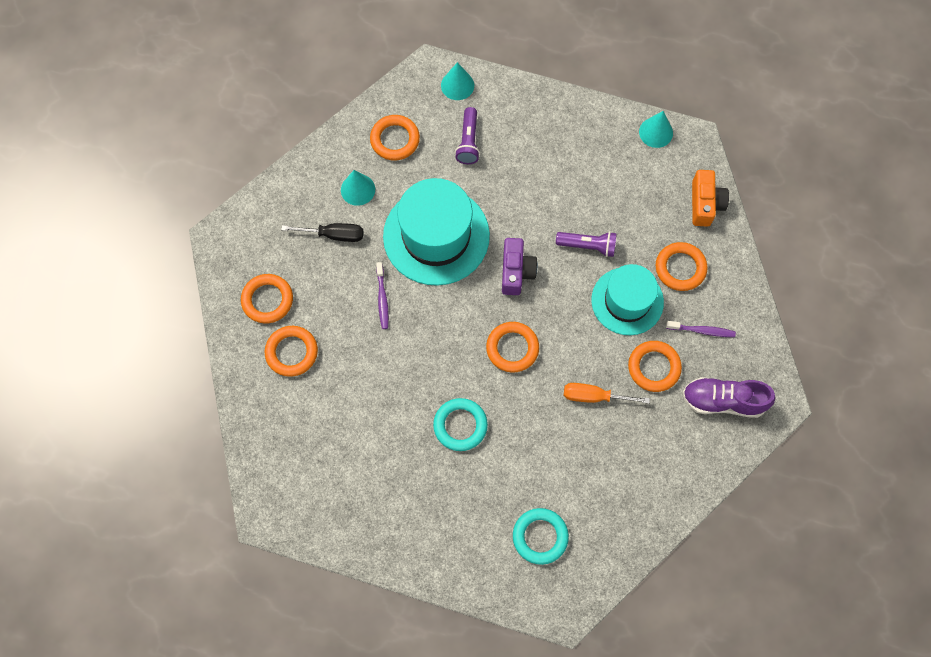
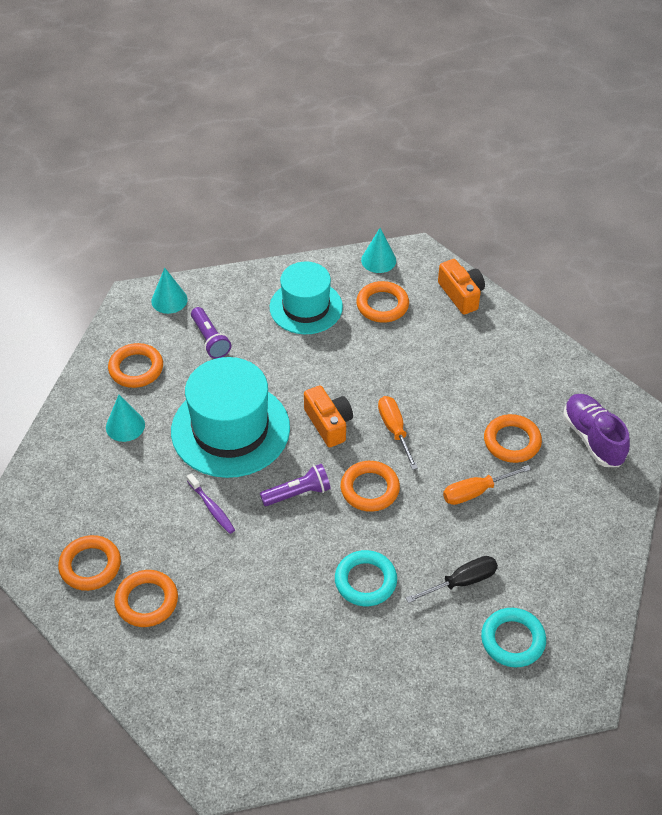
camera: 30 degrees left, 20 degrees down
black screwdriver [281,223,363,242] -> black screwdriver moved to [406,556,498,603]
purple camera [502,238,538,295] -> orange camera [304,385,353,447]
purple flashlight [556,232,617,257] -> purple flashlight moved to [260,464,331,506]
turquoise hat [591,264,664,335] -> turquoise hat moved to [270,261,343,334]
orange ring [656,242,708,291] -> orange ring moved to [356,281,409,323]
purple toothbrush [666,321,736,337] -> none
purple shoe [682,377,775,418] -> purple shoe turned 90 degrees clockwise [563,394,630,467]
none -> orange screwdriver [378,396,418,470]

